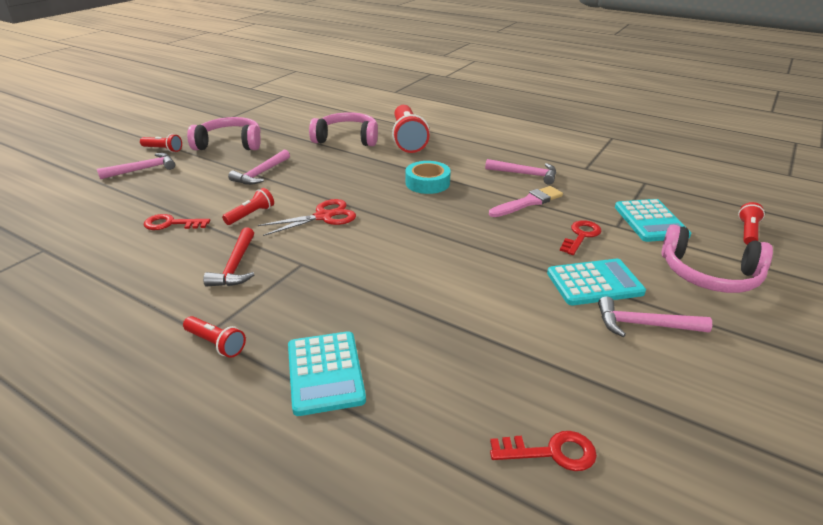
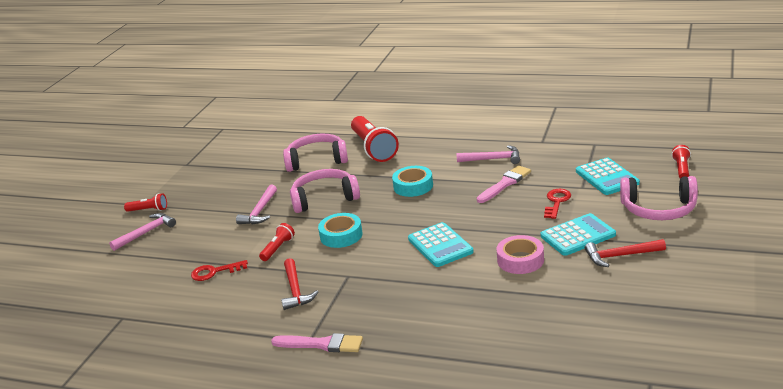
camera: 10 degrees left, 5 degrees down
red flashlight [183,316,246,358] -> pink brush [271,333,363,352]
pink headphones [187,117,261,150] -> pink headphones moved to [290,169,360,213]
red scissors [258,199,356,236] -> turquoise tape [318,213,363,248]
turquoise calculator [288,331,366,416] -> turquoise calculator moved to [408,222,474,267]
red key [490,431,597,471] -> none
pink hammer [598,296,712,337] -> red hammer [585,239,666,267]
none -> pink tape [496,235,544,274]

